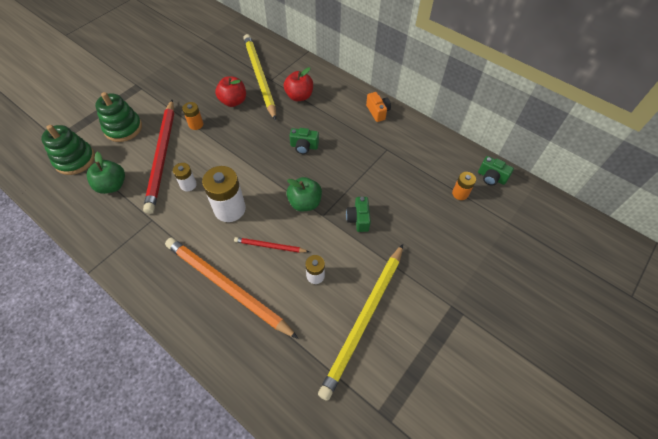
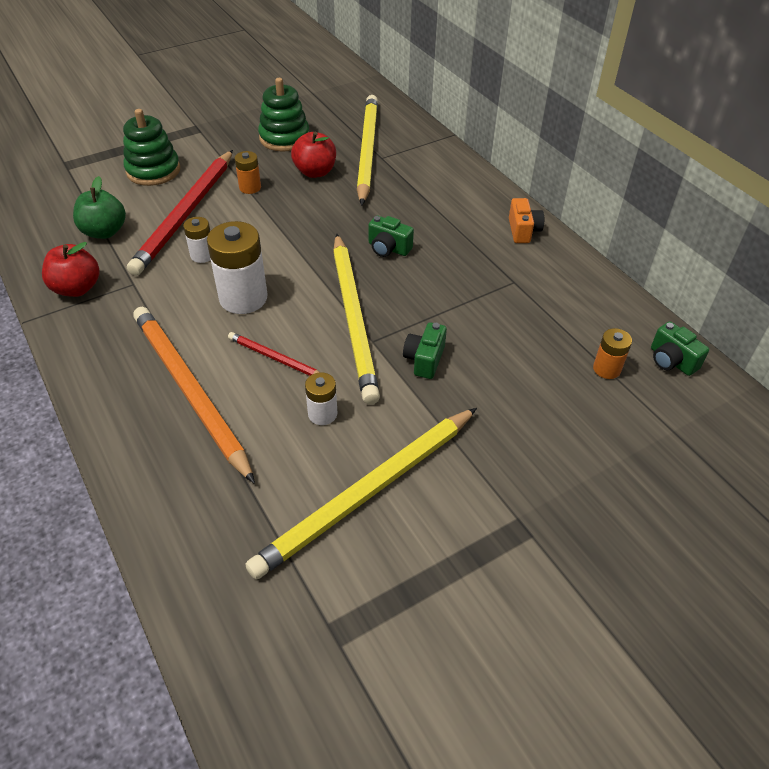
camera: 20 degrees right, 10 degrees down
green stacking toy [41,125,95,175] -> green stacking toy moved to [258,78,309,152]
red apple [284,67,313,101] -> red apple moved to [42,242,99,297]
green apple [286,177,322,211] -> yellow pencil [333,234,380,405]

